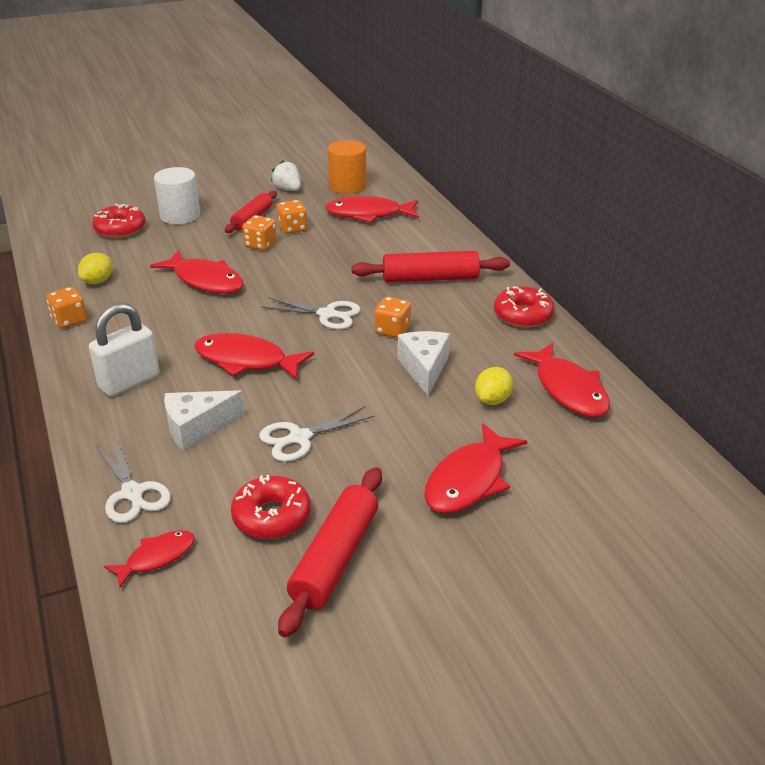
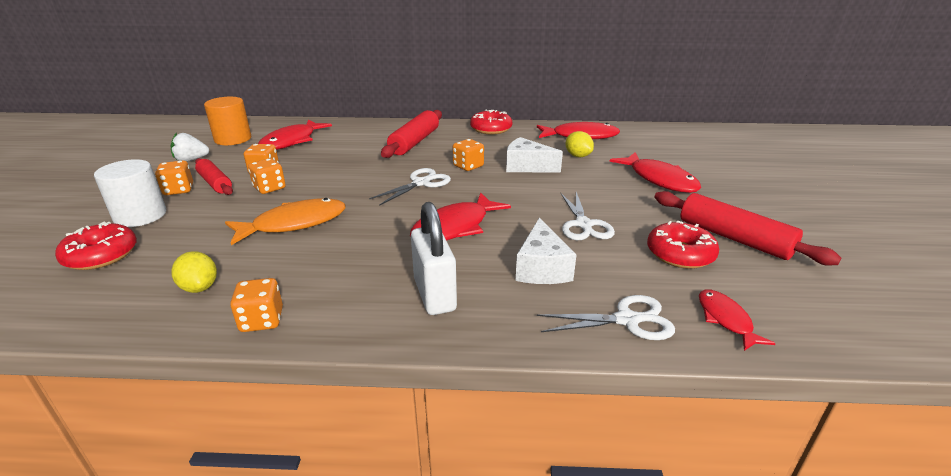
camera: 65 degrees left, 5 degrees down
red fish [150,250,243,294] -> orange fish [225,198,346,245]
none -> orange dice [155,160,193,195]

